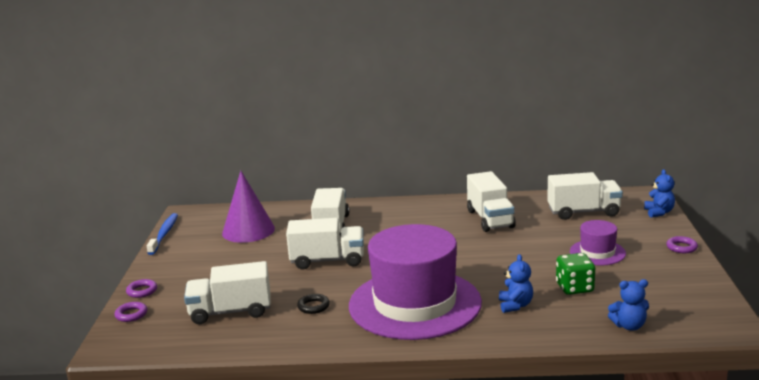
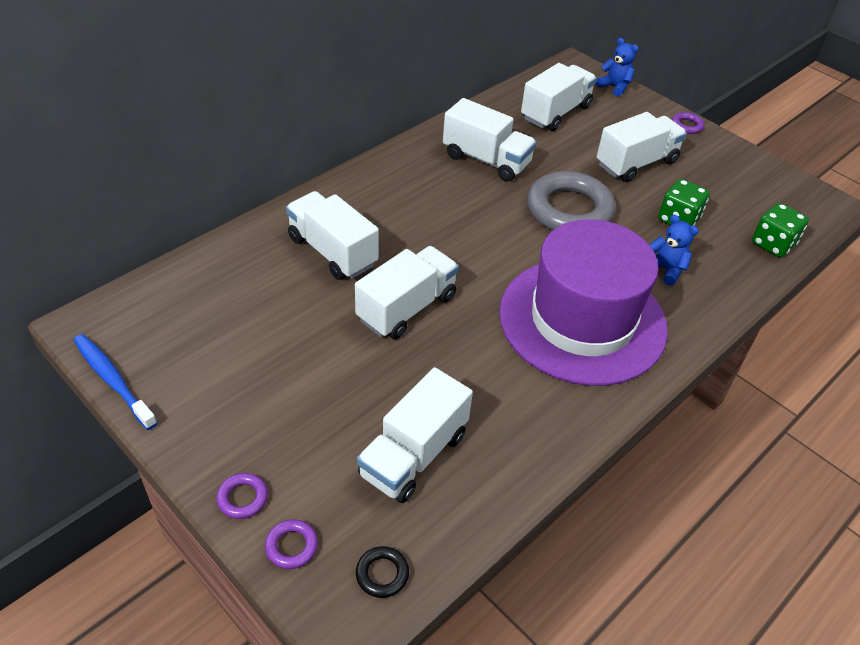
camera: 50 degrees left, 25 degrees up
purple cone [222,171,275,243] -> none
black ring [297,294,330,314] -> black ring moved to [356,546,409,598]
purple hat [570,220,626,265] -> white truck [597,112,687,182]
blue teddy bear [608,279,649,331] -> green dice [752,203,809,257]
none -> grey ring [527,171,616,231]

